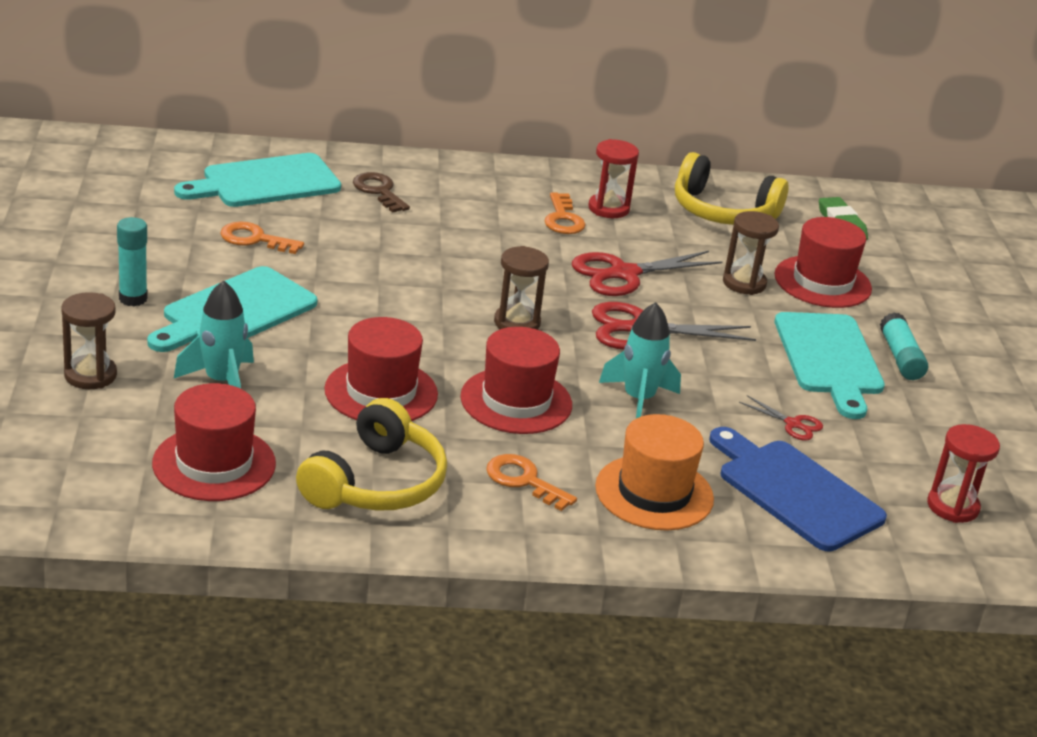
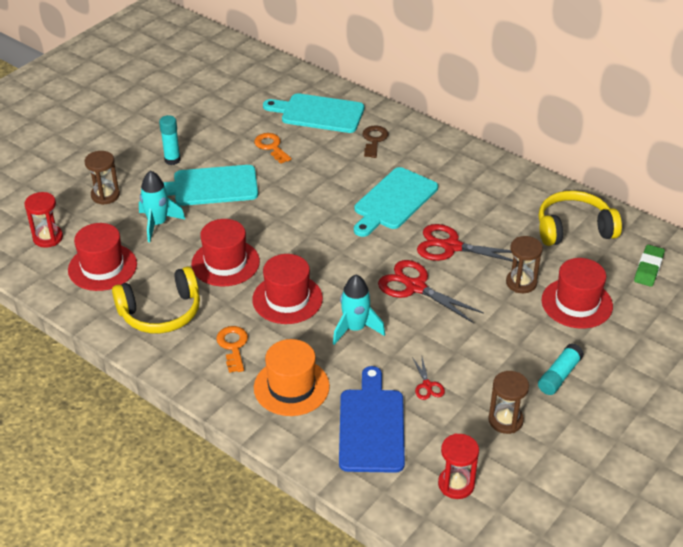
camera: 45 degrees right, 10 degrees up
brown hourglass [494,246,549,330] -> brown hourglass moved to [488,371,529,434]
orange key [544,192,586,234] -> none
red hourglass [589,139,639,218] -> red hourglass moved to [24,192,63,248]
yellow headphones [675,152,789,225] -> yellow headphones turned 105 degrees clockwise [539,191,622,246]
turquoise cutting board [774,312,885,419] -> turquoise cutting board moved to [354,167,438,237]

